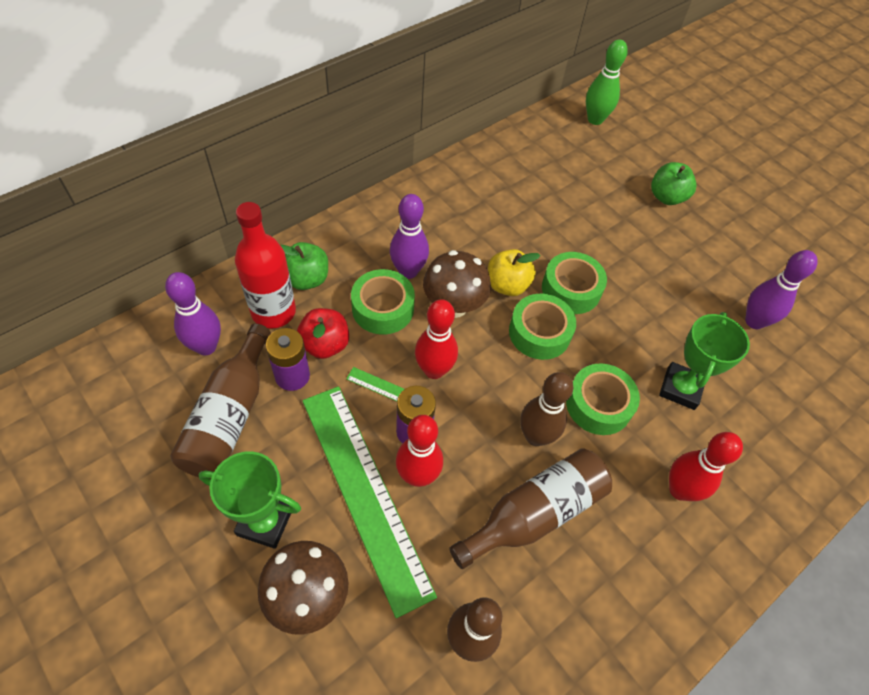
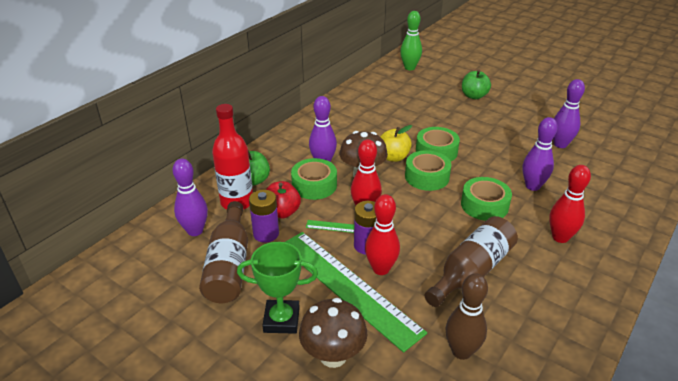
camera: 10 degrees left, 20 degrees down
brown bowling pin [520,372,573,446] -> none
green trophy [659,312,750,410] -> purple bowling pin [522,117,558,191]

